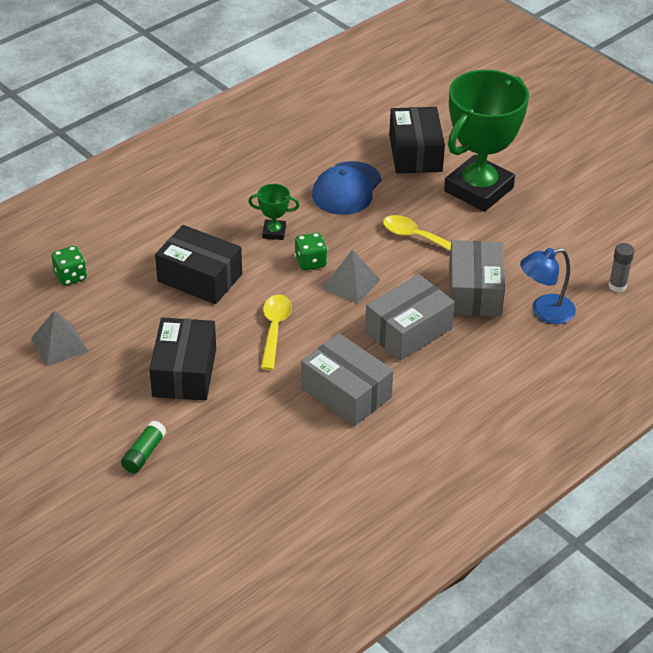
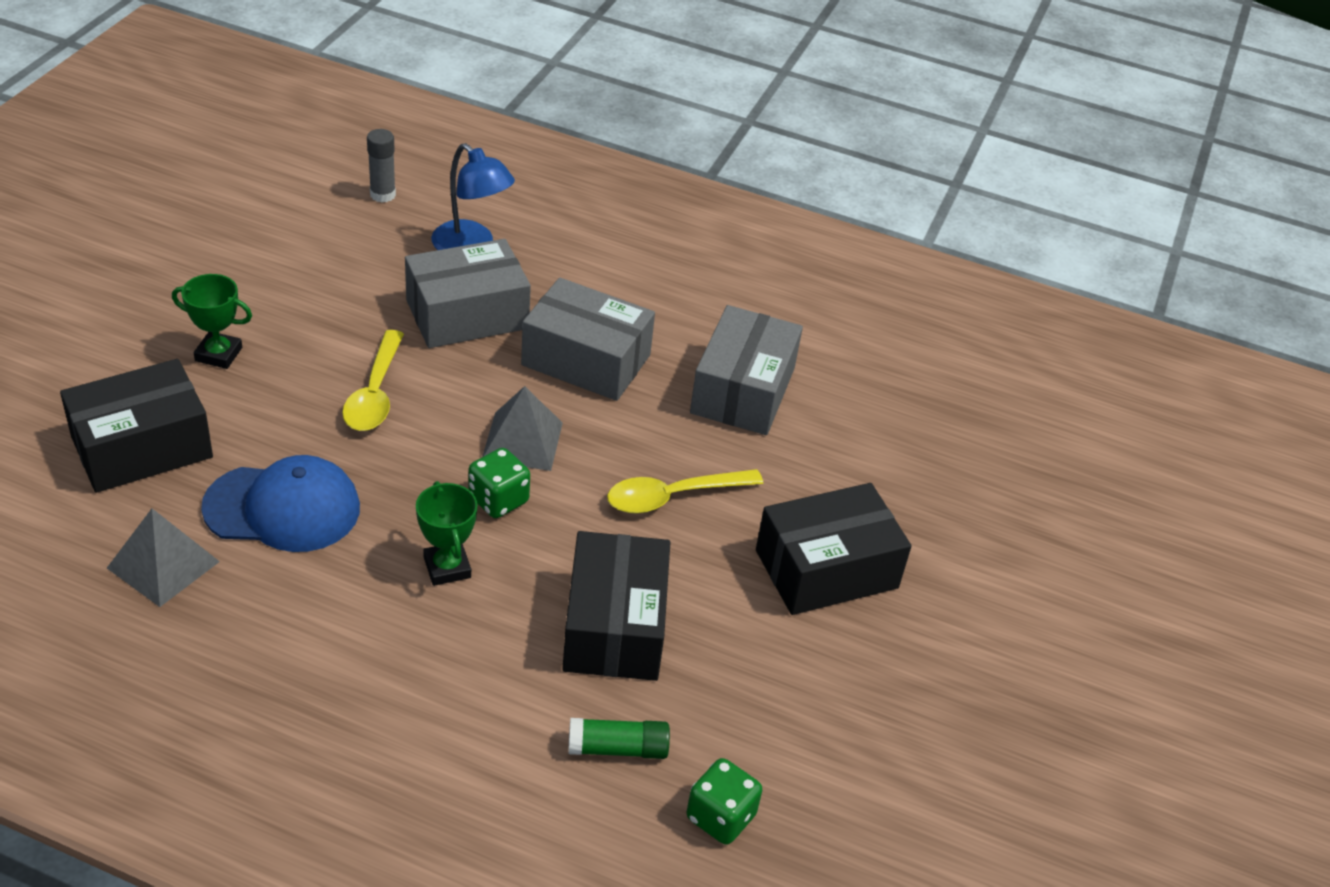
camera: 120 degrees left, 0 degrees up
grey pyramid [31,310,89,366] -> grey pyramid moved to [107,509,220,607]
green glue stick [121,421,166,473] -> green glue stick moved to [568,718,670,759]
green trophy [444,70,529,212] -> green trophy [172,274,252,369], size x0.41

